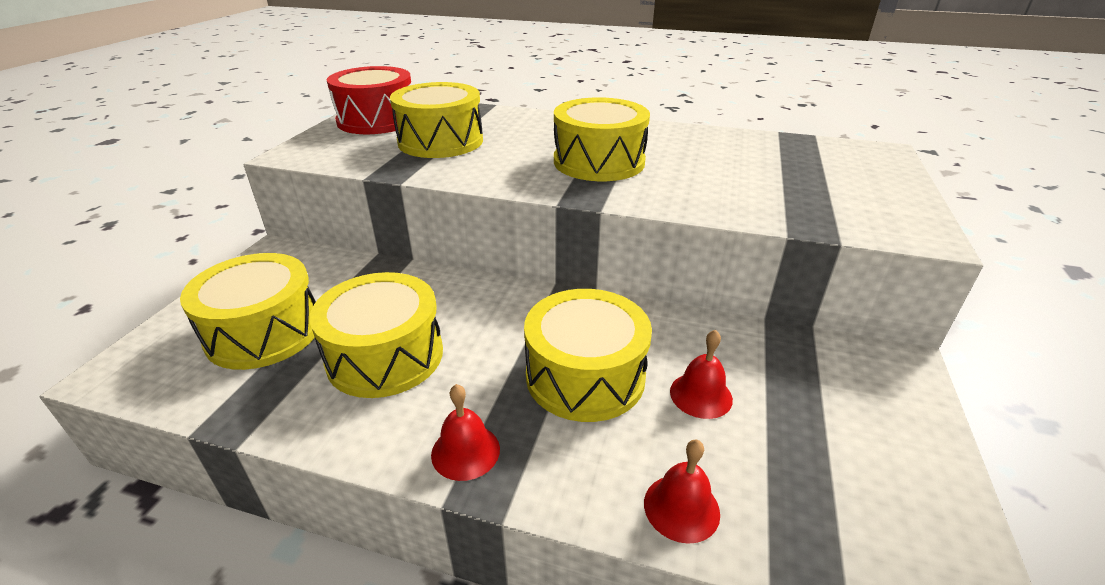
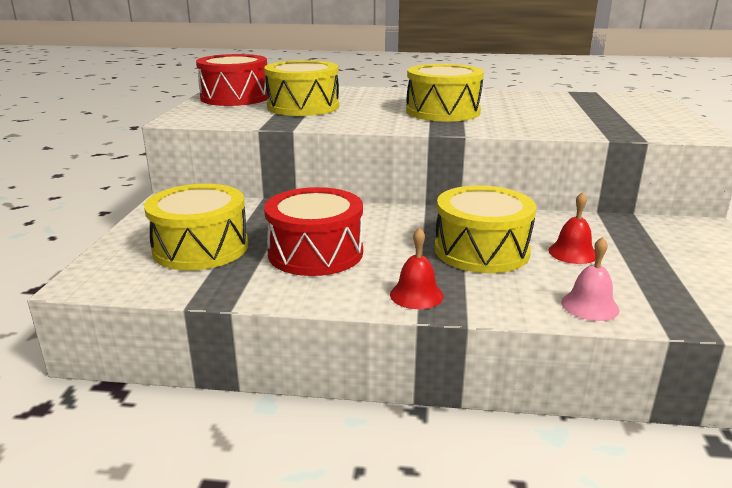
camera: 10 degrees left, 10 degrees down
yellow drum [309,272,443,398] -> red drum [264,187,363,276]
red bell [644,439,720,544] -> pink bell [561,237,619,321]

